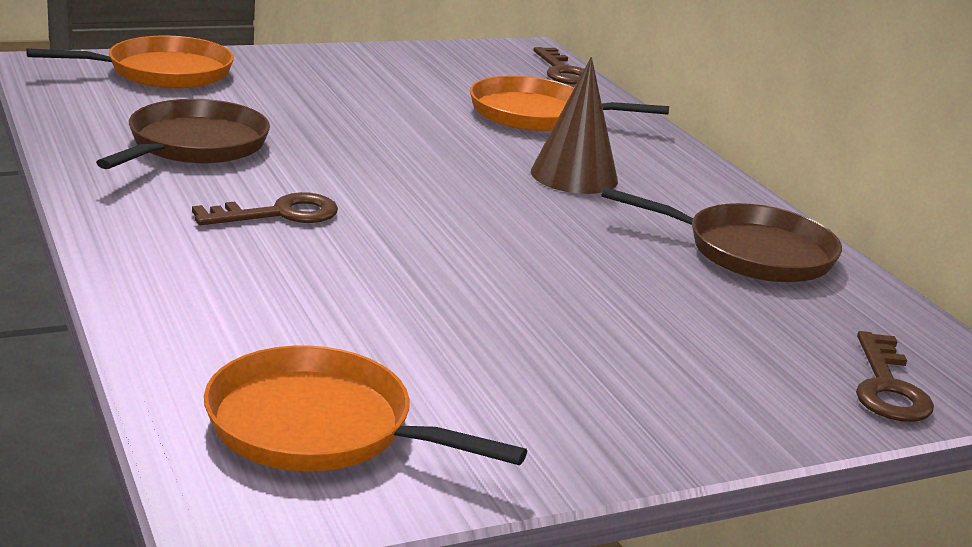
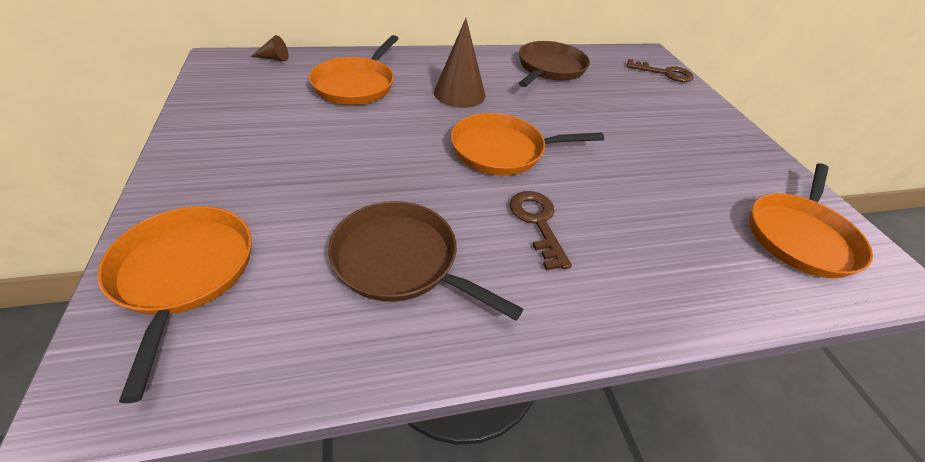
camera: 80 degrees left, 20 degrees up
brown key [533,47,584,85] -> brown cone [251,35,289,61]
none -> orange pan [451,113,604,175]

